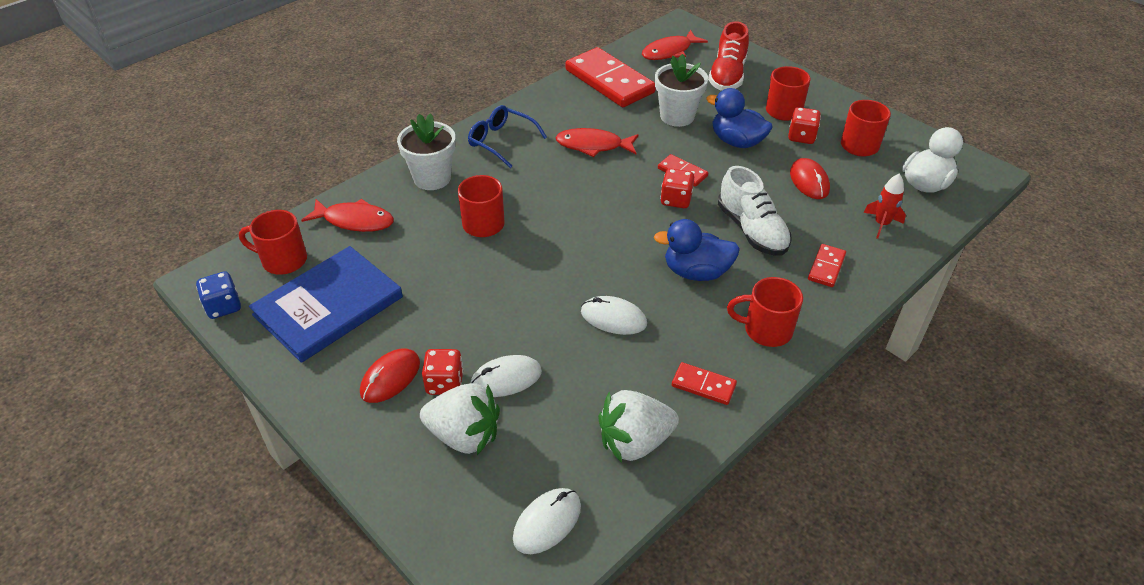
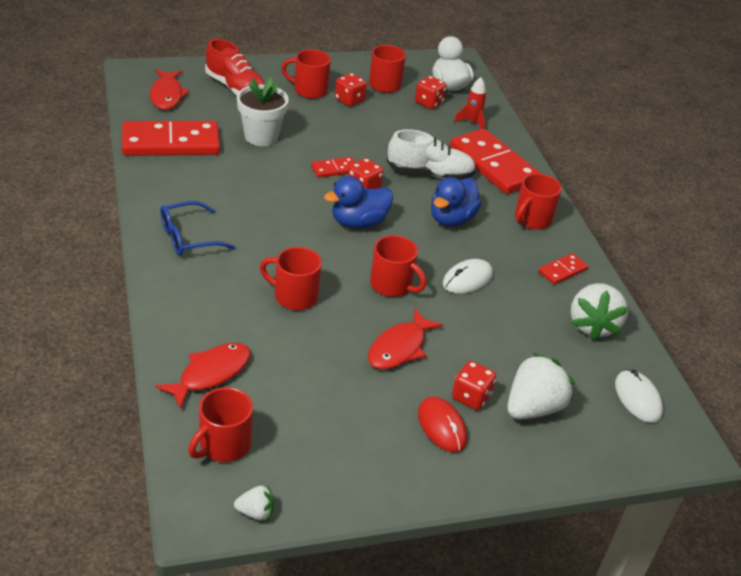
camera: 65 degrees left, 5 degrees down
blue dice [196,271,241,319] -> white strawberry [234,485,274,521]
blue book [249,246,403,363] -> none
white flower pot [397,113,456,190] -> none
white mouse [471,355,542,397] -> none
red fish [555,128,639,157] -> red fish moved to [368,309,443,369]
blue duck [706,88,773,148] -> blue duck moved to [324,176,393,228]
red mouse [790,158,830,199] -> none
red domino [808,244,846,287] -> red domino [450,129,541,194], size x2.18
none -> red mug [370,235,426,297]
none -> red dice [415,76,447,109]

